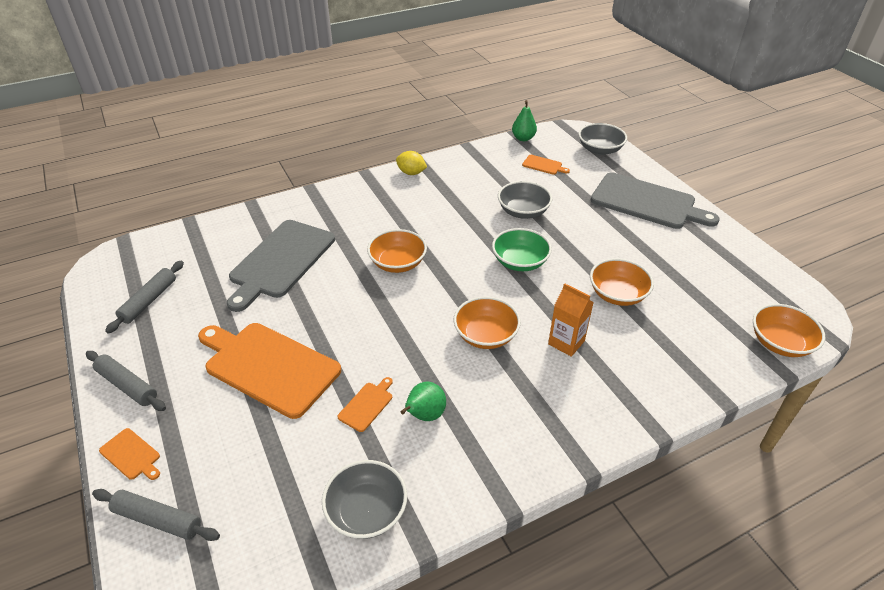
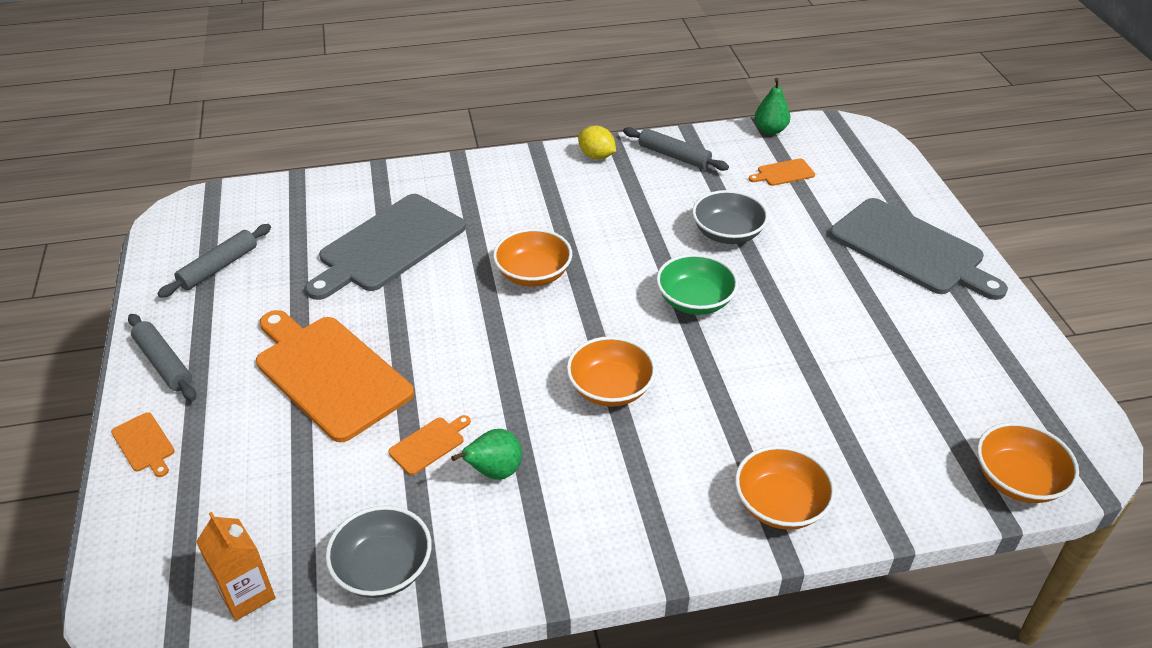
camera: 15 degrees right, 0 degrees up
grey rolling pin [92,489,220,541] -> grey rolling pin moved to [623,127,729,171]
orange cutting board [522,155,570,175] -> orange cutting board turned 120 degrees clockwise [749,158,815,186]
orange carton [548,283,594,357] -> orange carton moved to [196,512,275,621]
grey bowl [578,123,627,155] -> none
orange bowl [590,258,654,306] -> orange bowl moved to [735,446,836,530]

